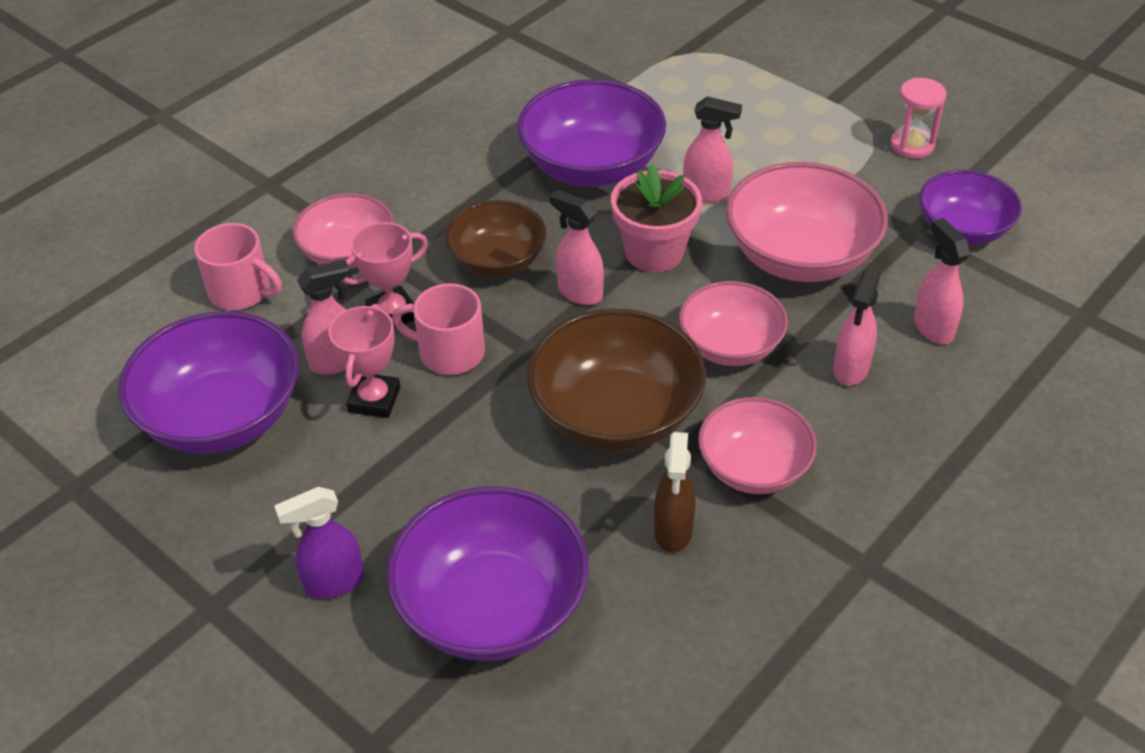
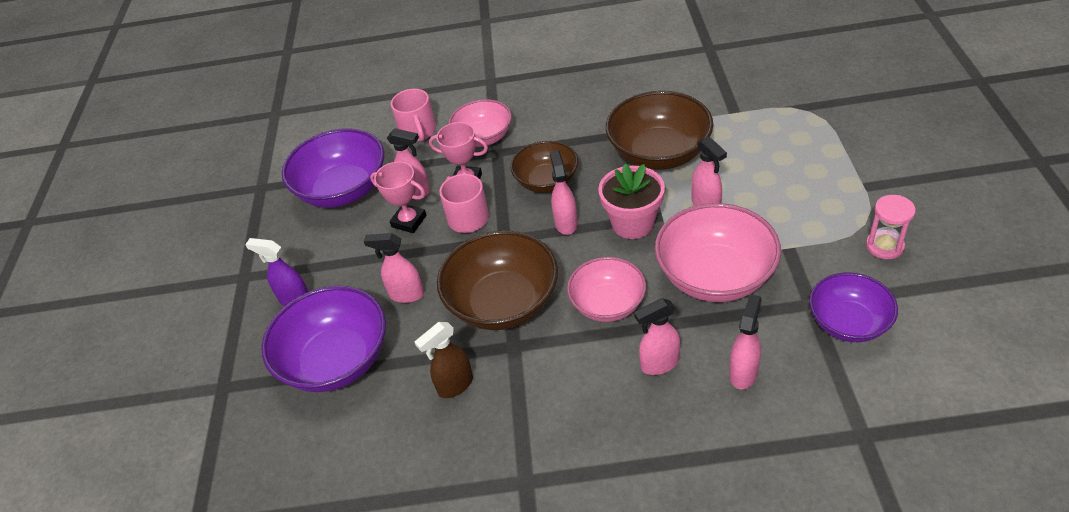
camera: 50 degrees right, 0 degrees up
pink trophy [329,304,400,418] -> pink trophy turned 60 degrees clockwise [370,162,426,233]
purple bowl [517,79,666,187] -> brown bowl [606,91,713,170]
pink bowl [698,397,817,494] -> none
none -> pink spray bottle [363,233,424,303]

